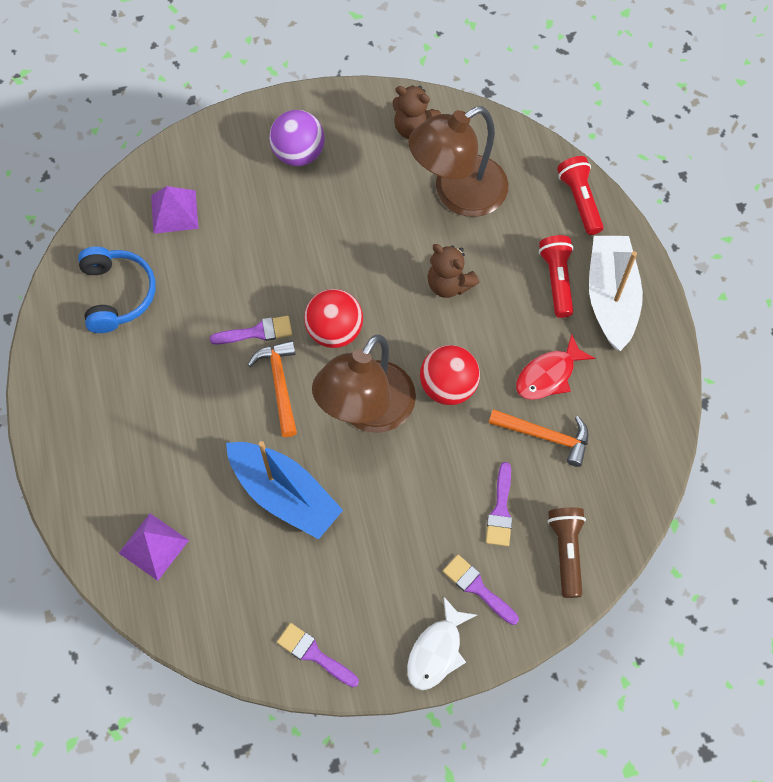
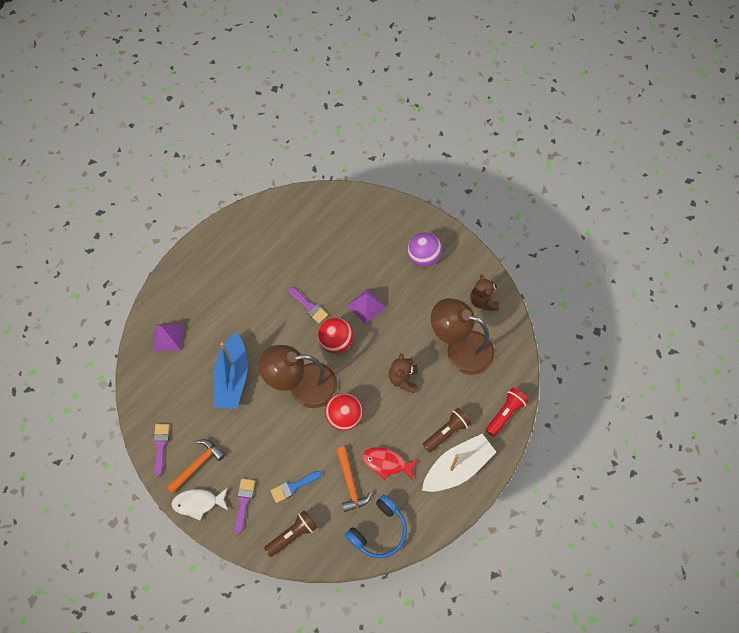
camera: 55 degrees right, 0 degrees up
blue headphones [78,247,156,333] -> blue headphones moved to [345,495,407,558]
purple pyramid [151,186,198,234] -> purple pyramid moved to [347,288,386,324]
orange hammer [248,341,297,437] -> orange hammer moved to [166,439,225,494]
purple brush [486,462,513,546] -> blue brush [270,471,322,503]
red flashlight [539,235,574,318] -> brown flashlight [423,408,471,453]

